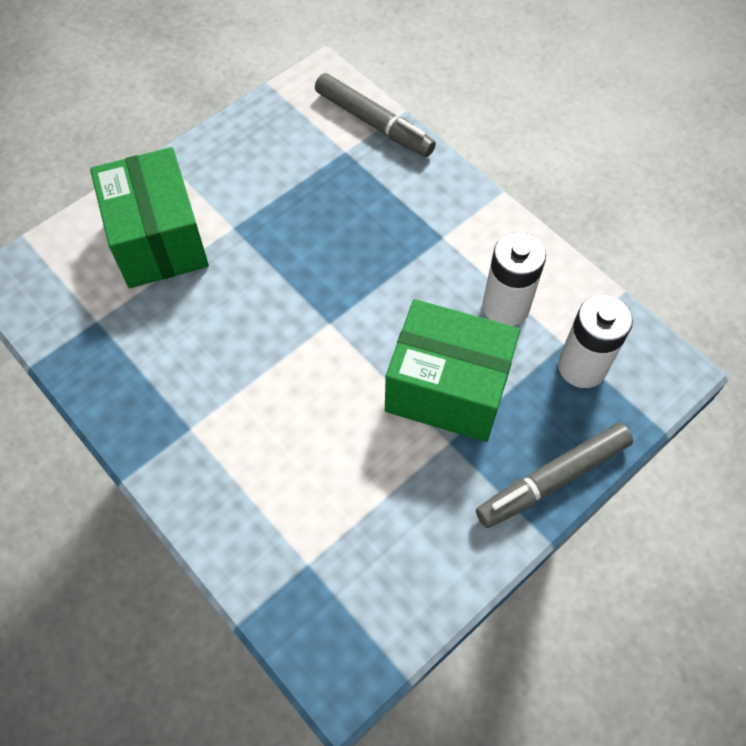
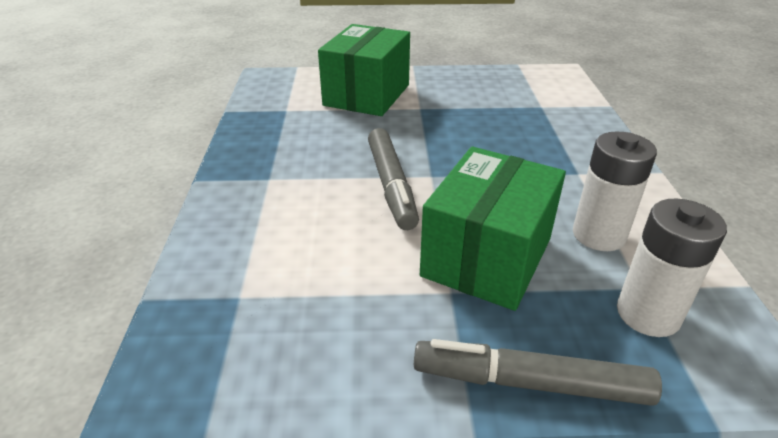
camera: 40 degrees right, 25 degrees down
grey marker [315,73,436,157] -> grey marker moved to [368,128,419,230]
green box [385,299,520,442] -> green box turned 60 degrees clockwise [420,147,566,311]

